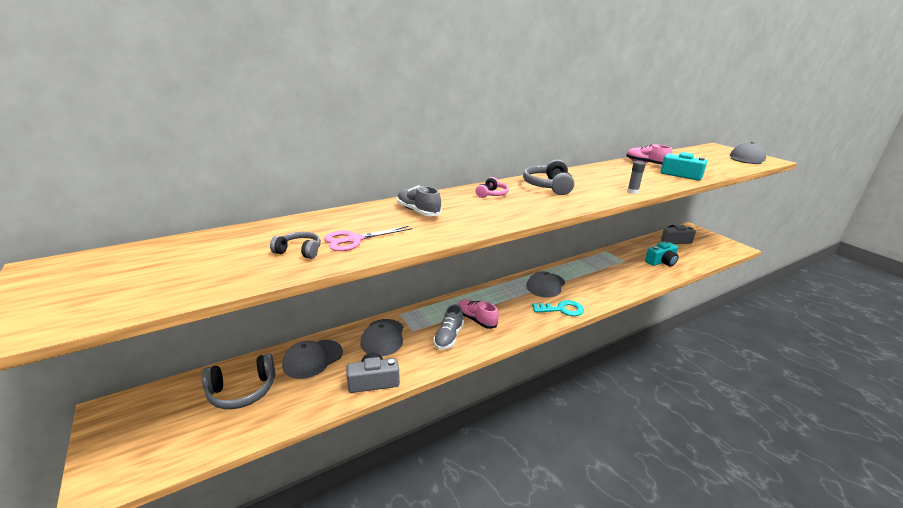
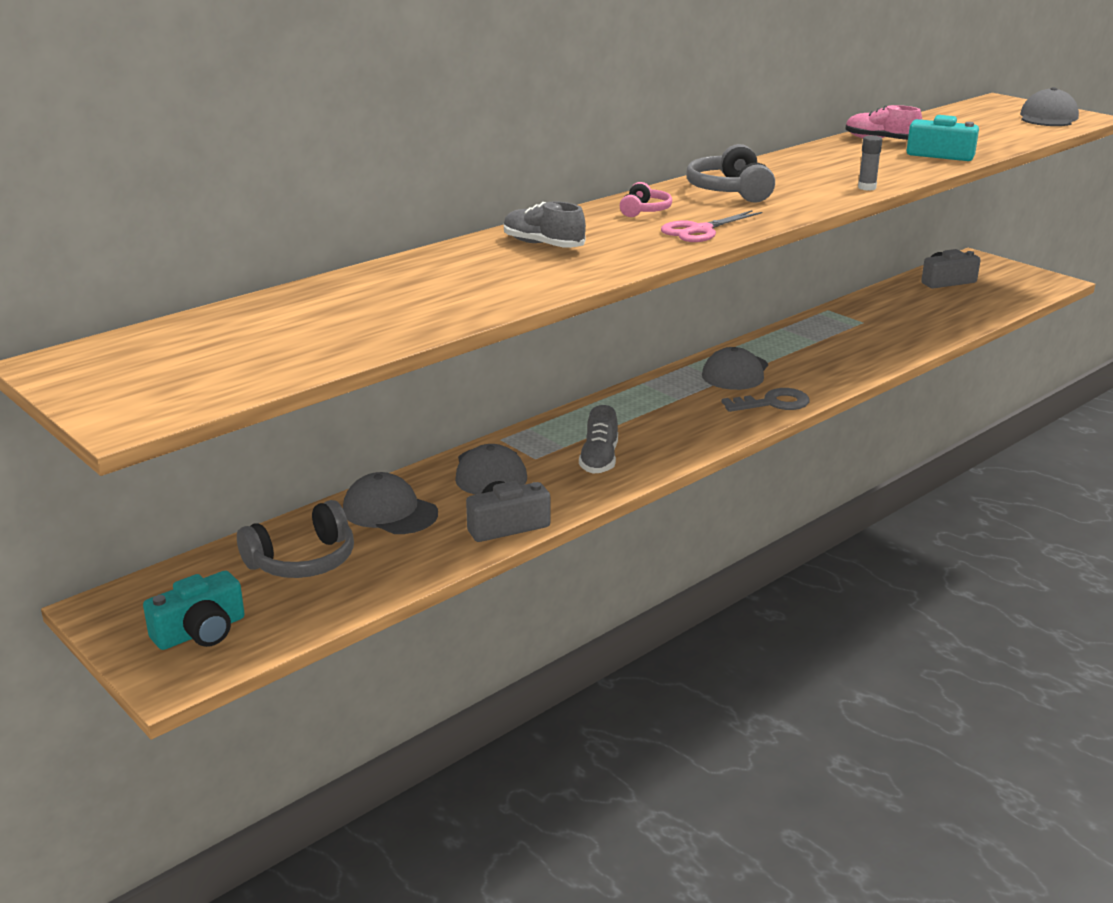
camera: 10 degrees left, 0 degrees up
grey headphones [270,232,321,259] -> none
grey cap [282,340,343,379] -> grey cap turned 90 degrees clockwise [343,472,438,534]
pink scissors [324,226,412,251] -> pink scissors moved to [661,210,762,242]
pink shoe [458,300,498,329] -> none
turquoise key [532,300,584,316] -> grey key [722,388,810,412]
turquoise camera [645,242,679,267] -> turquoise camera moved to [143,571,245,650]

